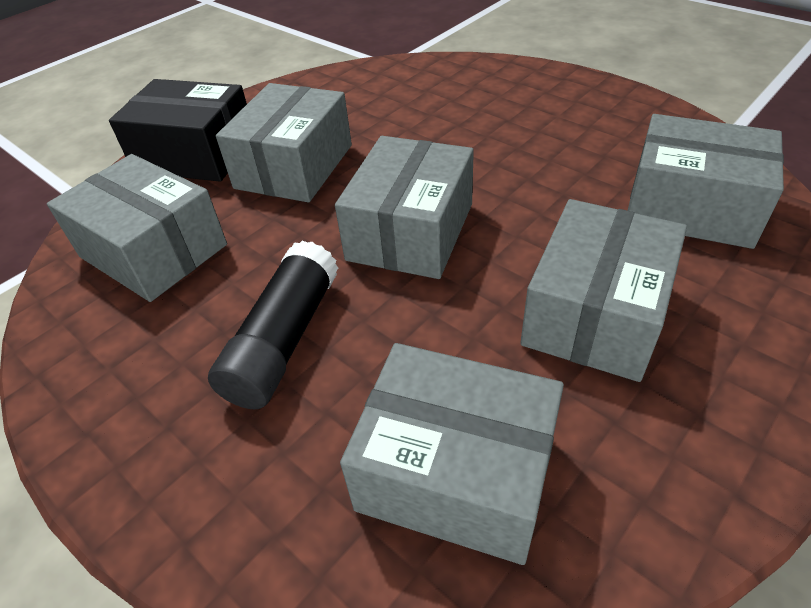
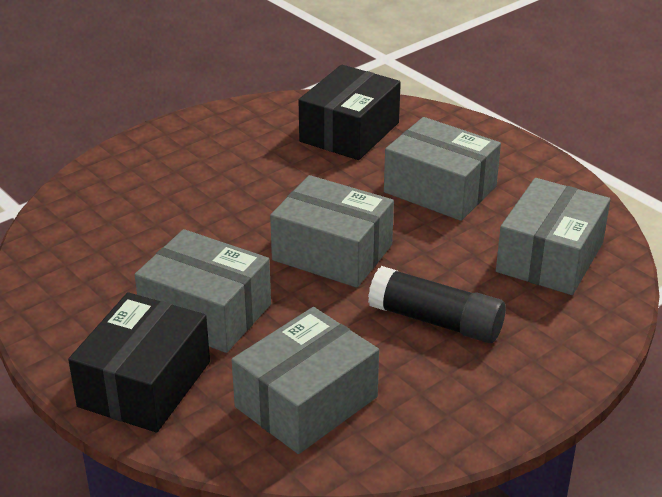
camera: 85 degrees left, 10 degrees down
grey box [628,114,784,249] -> black box [299,65,401,160]

